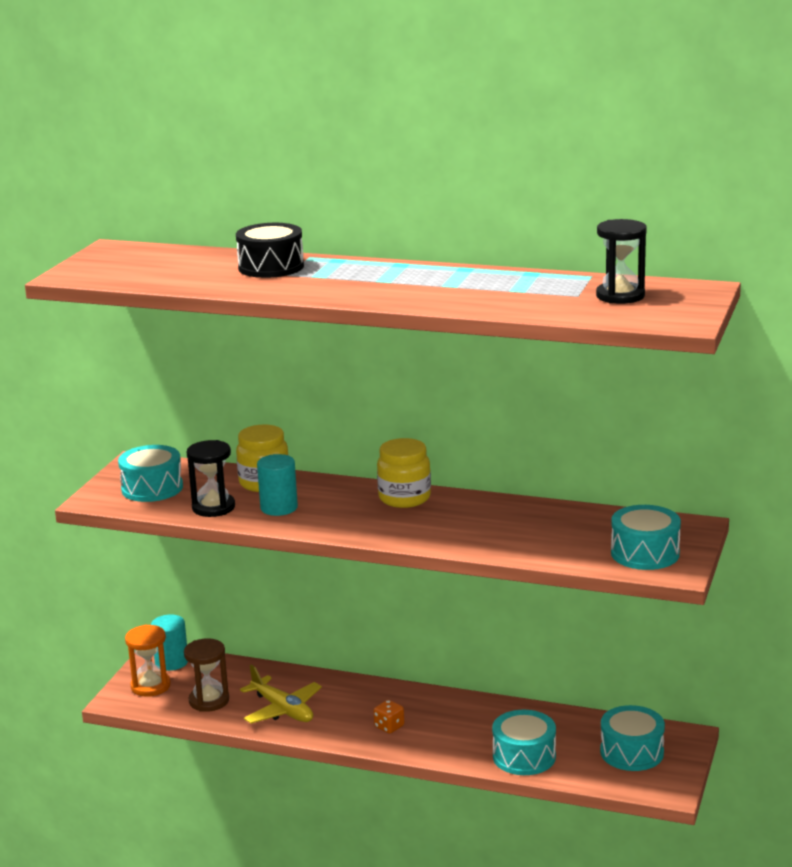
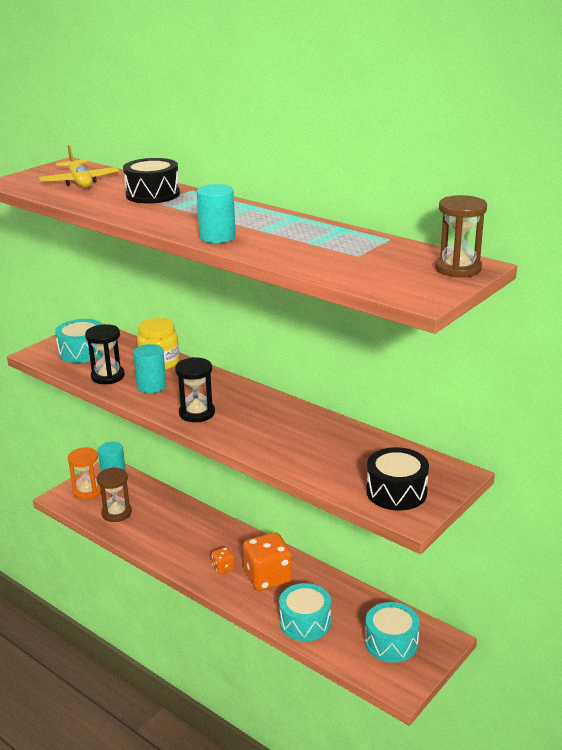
camera: 20 degrees right, 5 degrees up
yellow plane [240,664,322,724] -> yellow plane moved to [39,145,119,188]
yellow jar [377,438,431,508] -> none
black hourglass [596,219,647,304] -> black hourglass moved to [175,357,215,422]
turquoise drum [611,505,681,570] -> black drum [366,447,429,511]
none -> turquoise cylinder [197,184,236,243]
none -> orange dice [243,533,292,591]
none -> brown hourglass [435,195,487,278]

